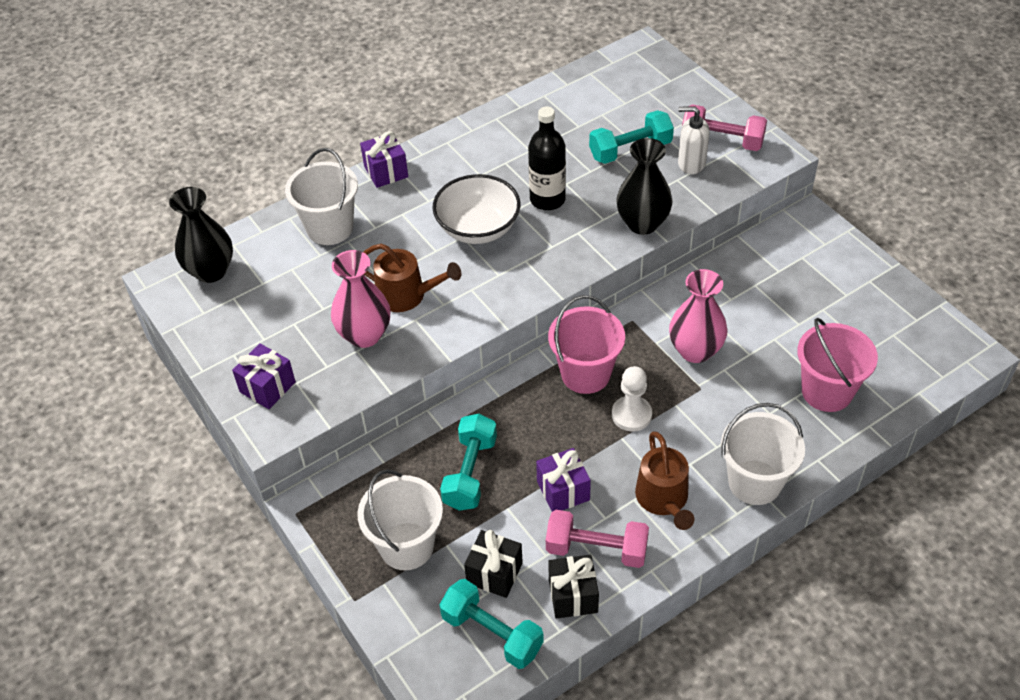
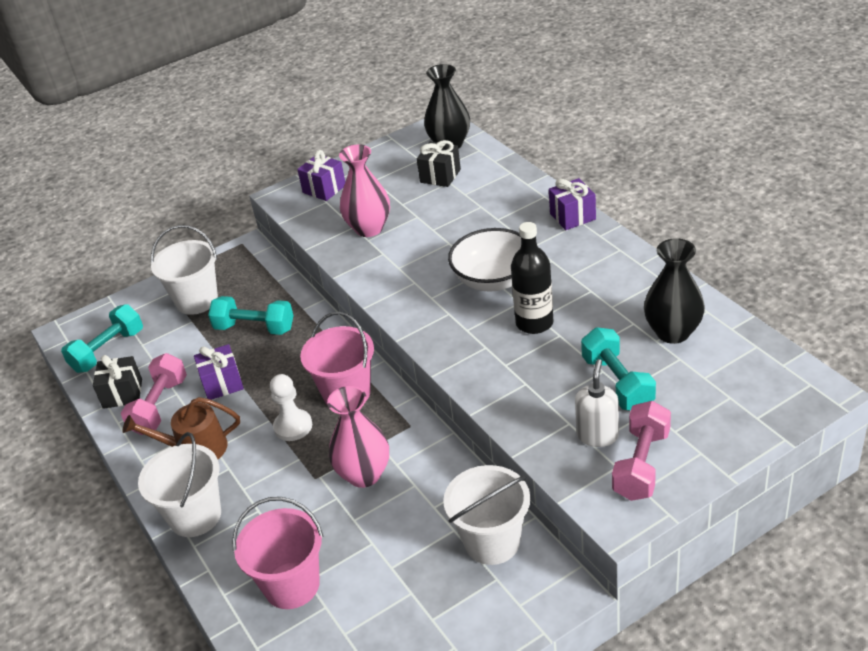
camera: 95 degrees right, 10 degrees down
white bucket [285,148,358,245] -> white bucket moved to [443,465,530,565]
brown watering can [363,243,462,312] -> none
black gift [464,530,523,598] -> black gift moved to [417,140,461,187]
black vase [616,138,673,235] -> black vase moved to [644,238,705,344]

